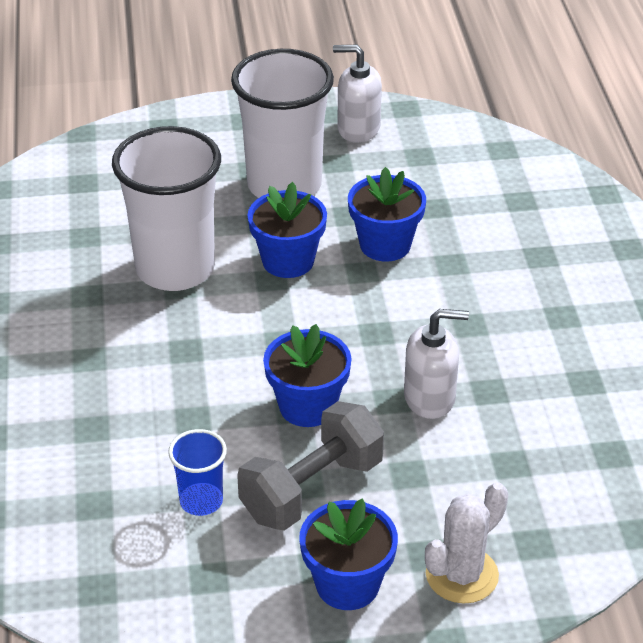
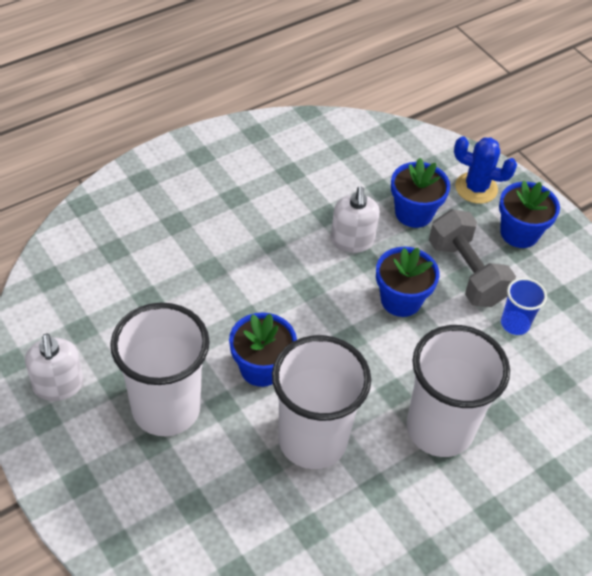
camera: 120 degrees left, 10 degrees up
grey dumbbell [237,401,384,531] -> grey dumbbell turned 45 degrees clockwise [429,209,516,307]
blue flower pot [348,167,426,262] -> blue flower pot moved to [391,158,450,228]
white soap dispenser [404,309,469,419] -> white soap dispenser turned 150 degrees counterclockwise [331,186,380,253]
white cactus [425,482,508,604] -> blue cactus [454,136,517,204]
none -> white cup [407,325,510,457]

